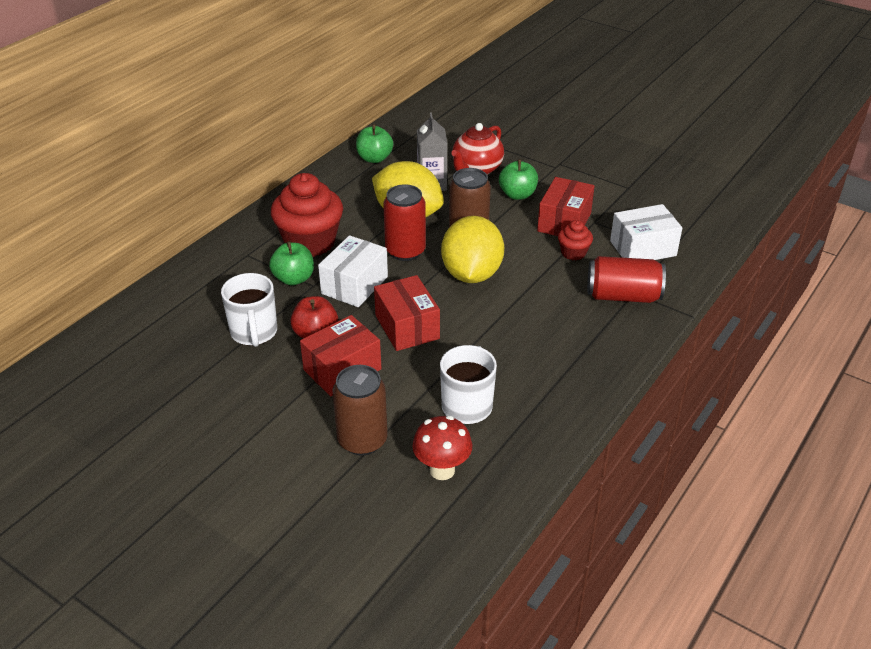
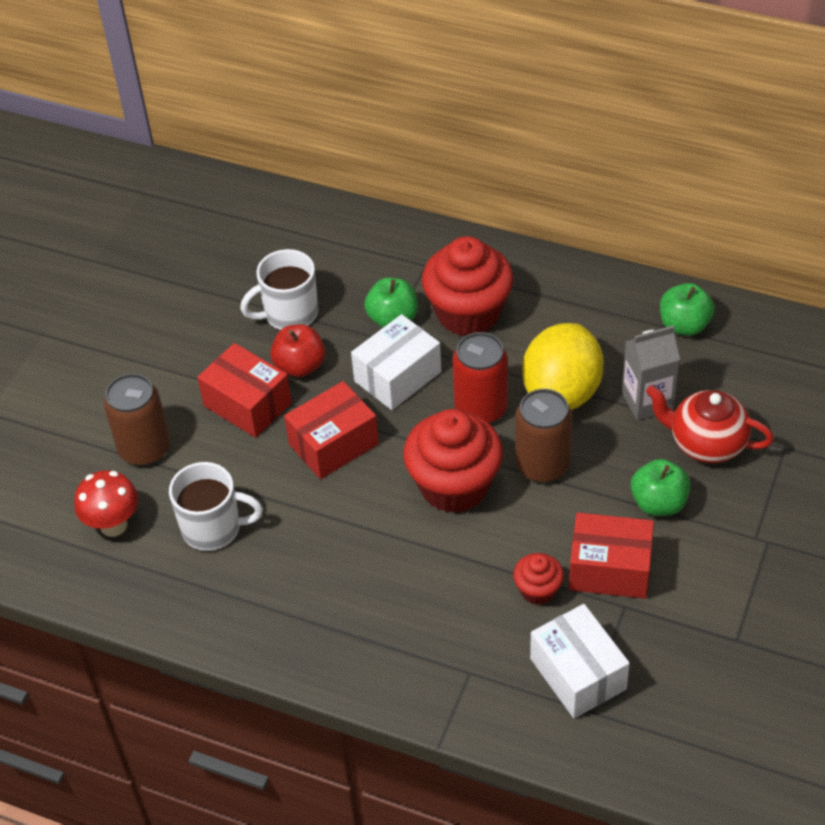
camera: 80 degrees right, 10 degrees up
white box [318,235,388,307] -> white box turned 60 degrees counterclockwise [351,314,441,410]
yellow lemon [441,216,504,283] -> red cupcake [403,409,503,514]
red can [587,256,666,303] -> none

